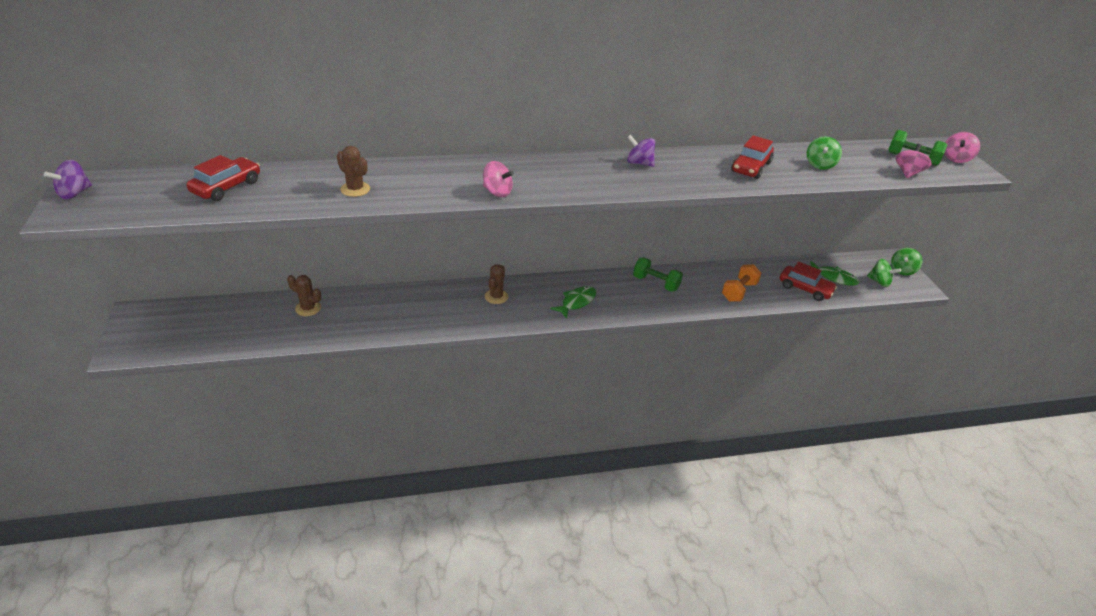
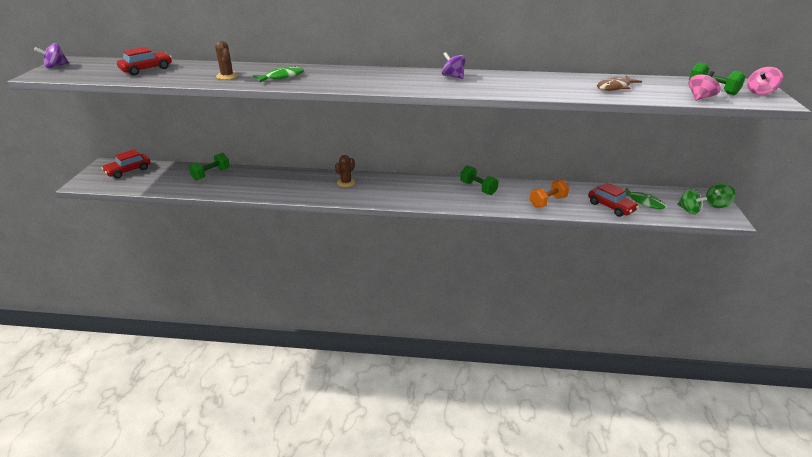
camera: 20 degrees right, 5 degrees down
brown cactus [287,275,321,316] -> green dumbbell [189,153,230,181]
pink spinning top [483,161,514,197] -> none
green fish [550,286,596,319] -> green fish moved to [253,66,304,82]
red car [731,135,774,179] -> red car moved to [102,149,150,178]
green spinning top [807,136,842,170] -> brown fish [597,76,642,91]

